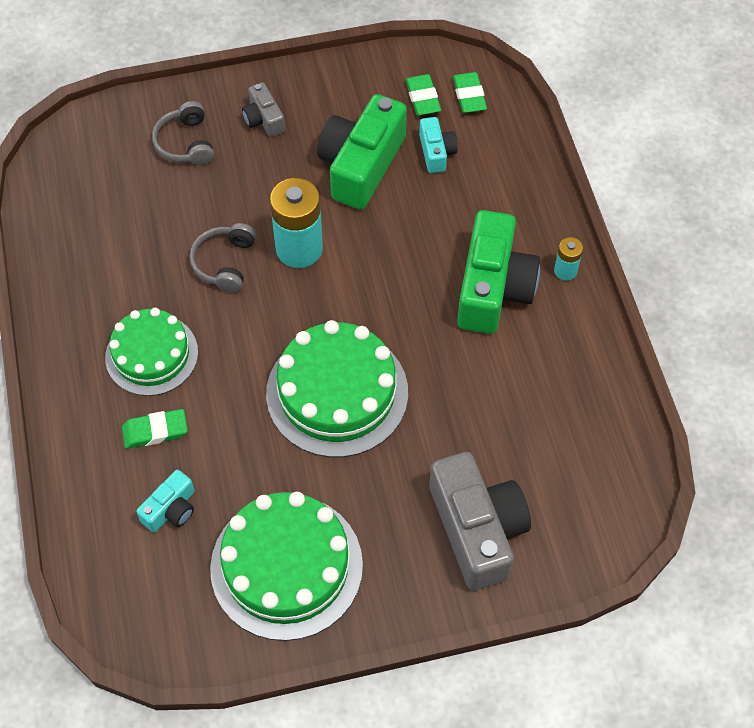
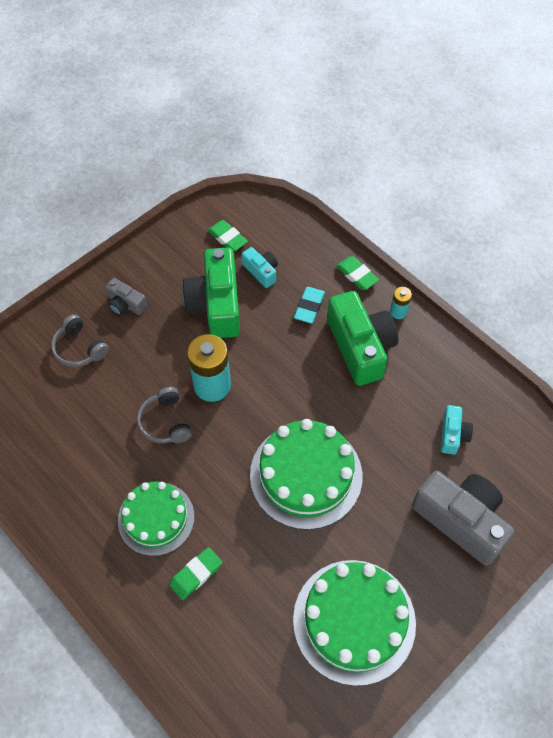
camera: 30 degrees left, 0 degrees up
turquoise camera [136,470,194,532] -> turquoise camera moved to [441,405,473,455]
green eraser [453,72,487,113] -> green eraser moved to [336,256,379,290]
none -> turquoise eraser [294,287,325,323]

